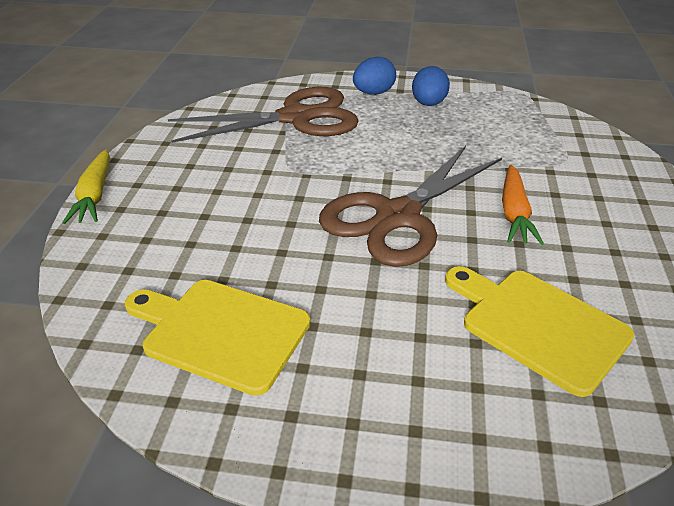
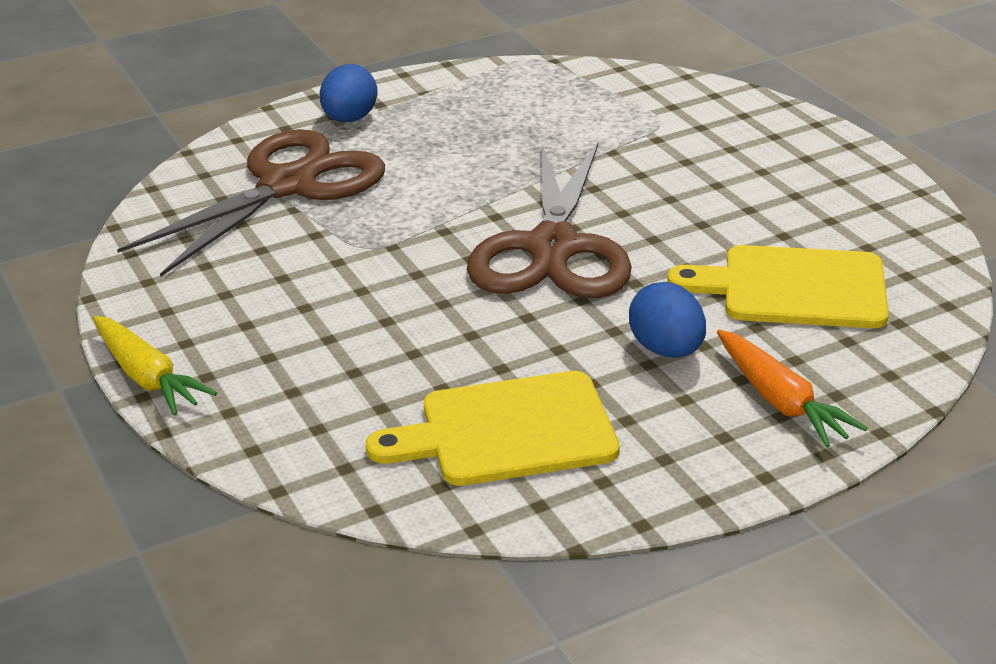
camera: 35 degrees left, 5 degrees down
blue egg [412,66,450,106] -> blue egg moved to [629,282,706,358]
orange carrot [502,165,544,245] -> orange carrot moved to [717,330,867,447]

